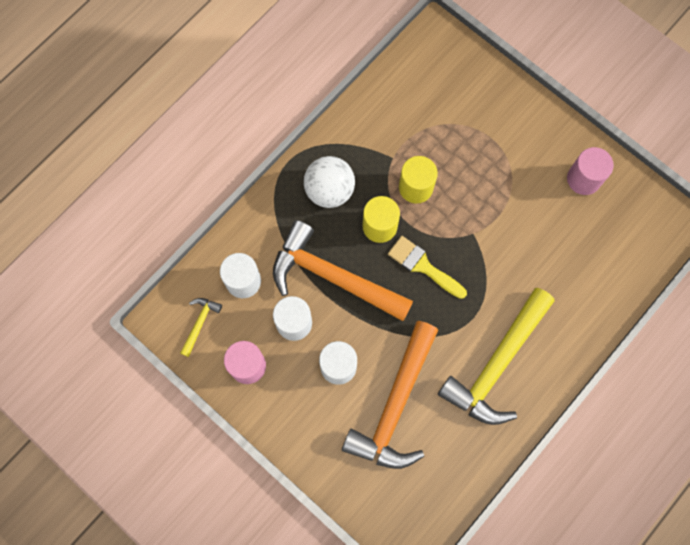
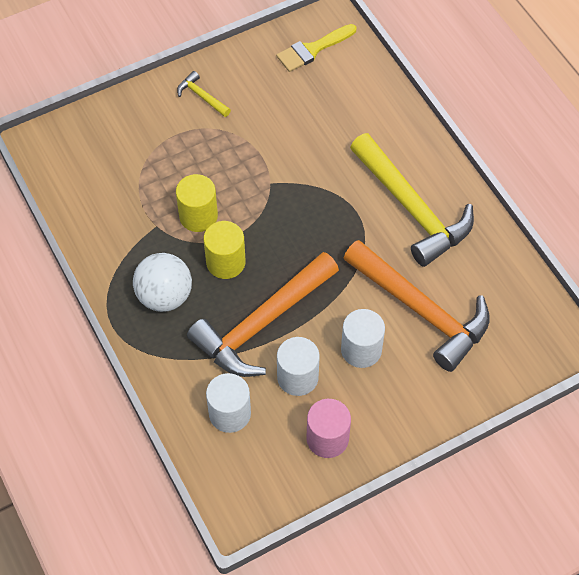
camera: 70 degrees left, 15 degrees down
yellow hammer [180,298,222,357] -> yellow hammer moved to [177,71,231,117]
yellow brush [388,236,467,299] -> yellow brush moved to [276,24,357,72]
pink cylinder [567,147,614,195] -> none

